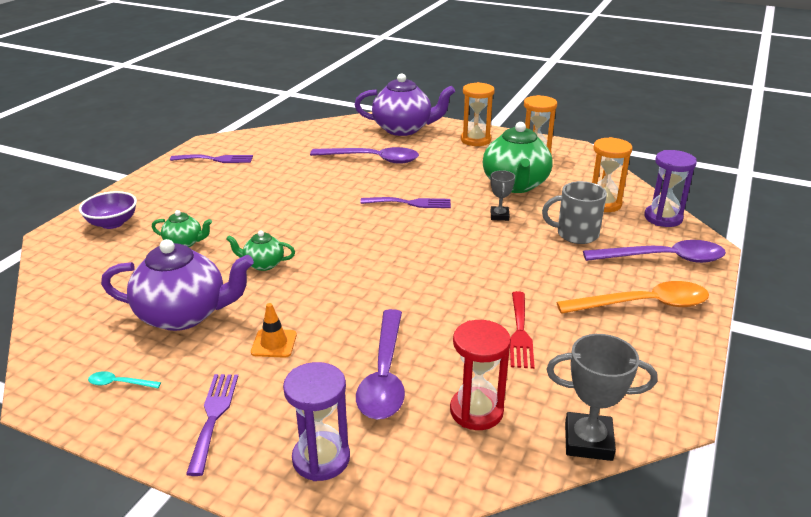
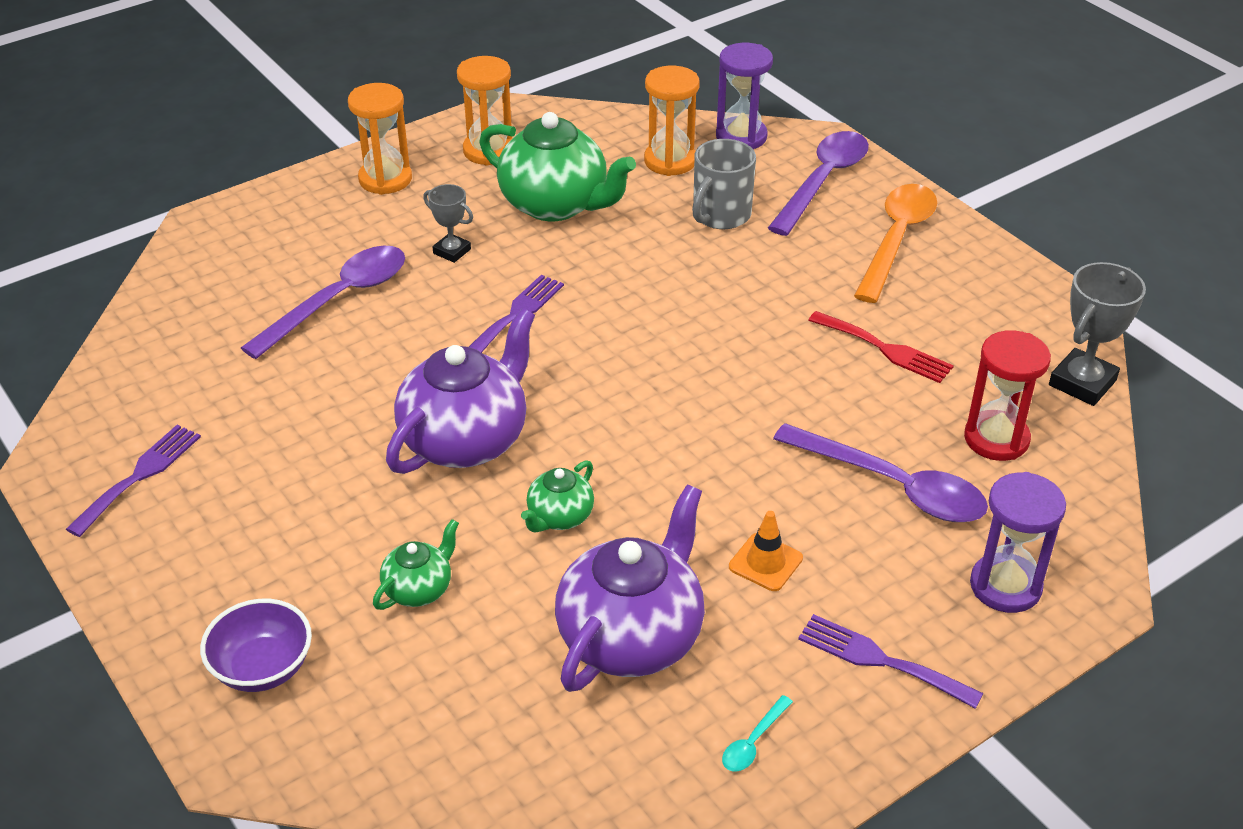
camera: 60 degrees left, 10 degrees up
purple teapot [354,73,455,136] -> purple teapot moved to [386,308,535,474]
grey trophy [490,170,515,221] -> grey trophy moved to [423,184,473,263]

